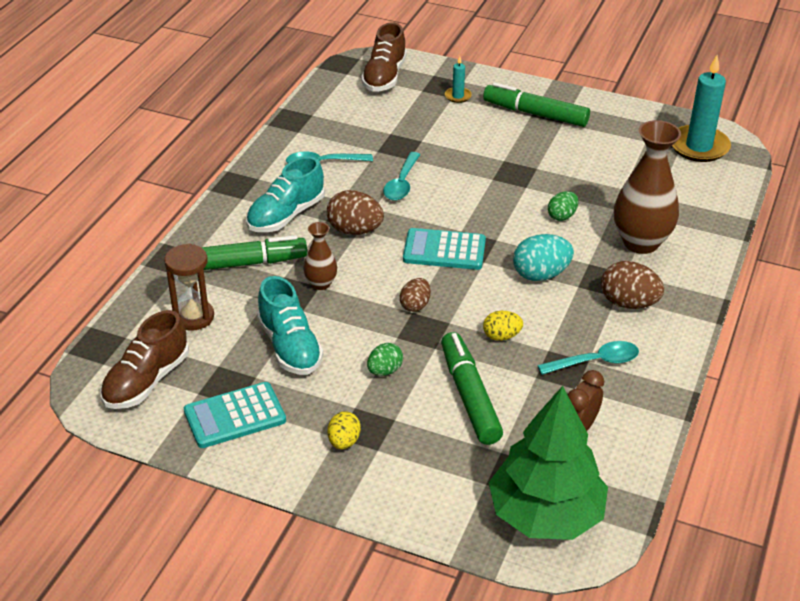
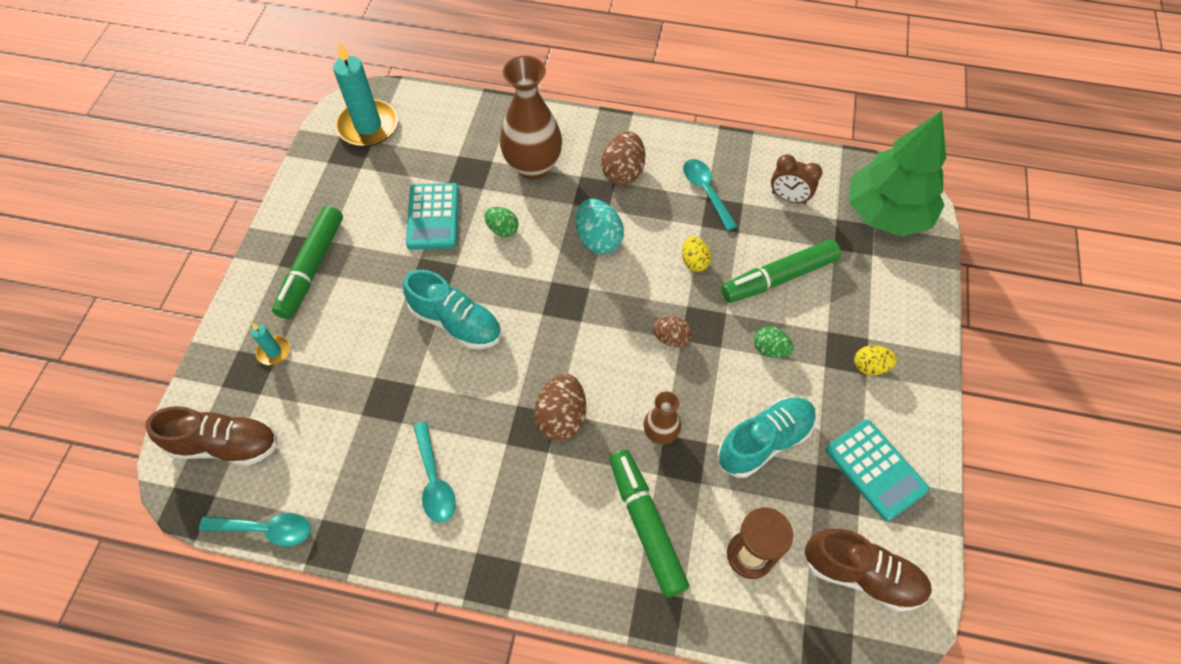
camera: 100 degrees left, 20 degrees up
turquoise shoe [246,156,325,232] -> turquoise shoe moved to [403,269,501,349]
turquoise spoon [383,152,421,201] -> turquoise spoon moved to [199,513,311,546]
turquoise calculator [403,228,486,270] -> turquoise calculator moved to [406,183,459,250]

